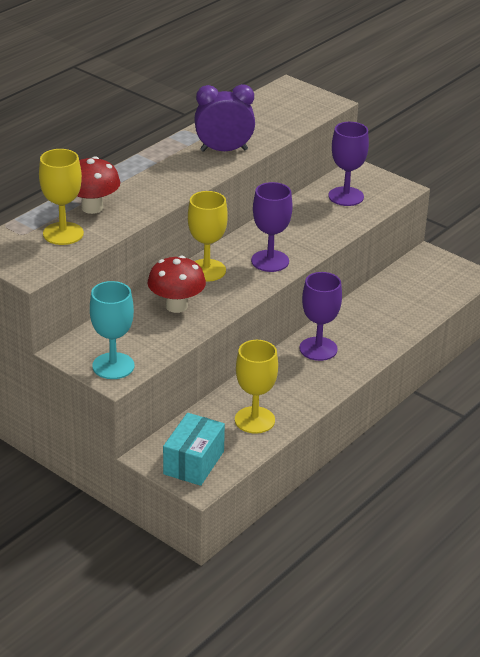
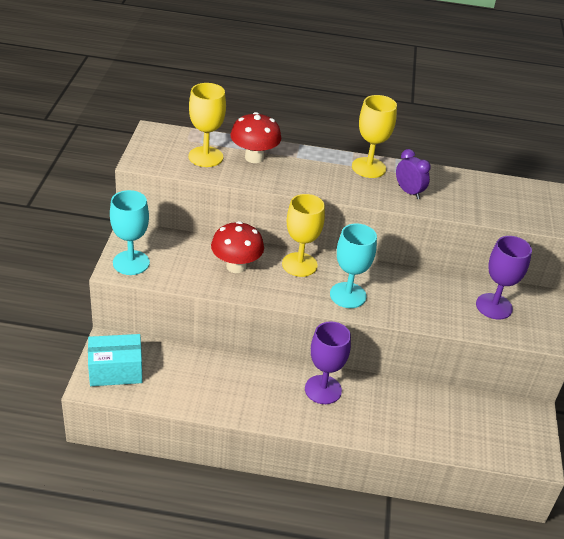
camera: 55 degrees right, 5 degrees up
purple clock [194,84,255,152] -> purple clock [396,149,431,199], size x0.64
yellow goblet [235,340,278,434] -> yellow goblet moved to [352,95,397,178]
purple goblet [251,182,293,272] -> turquoise goblet [330,223,377,308]

